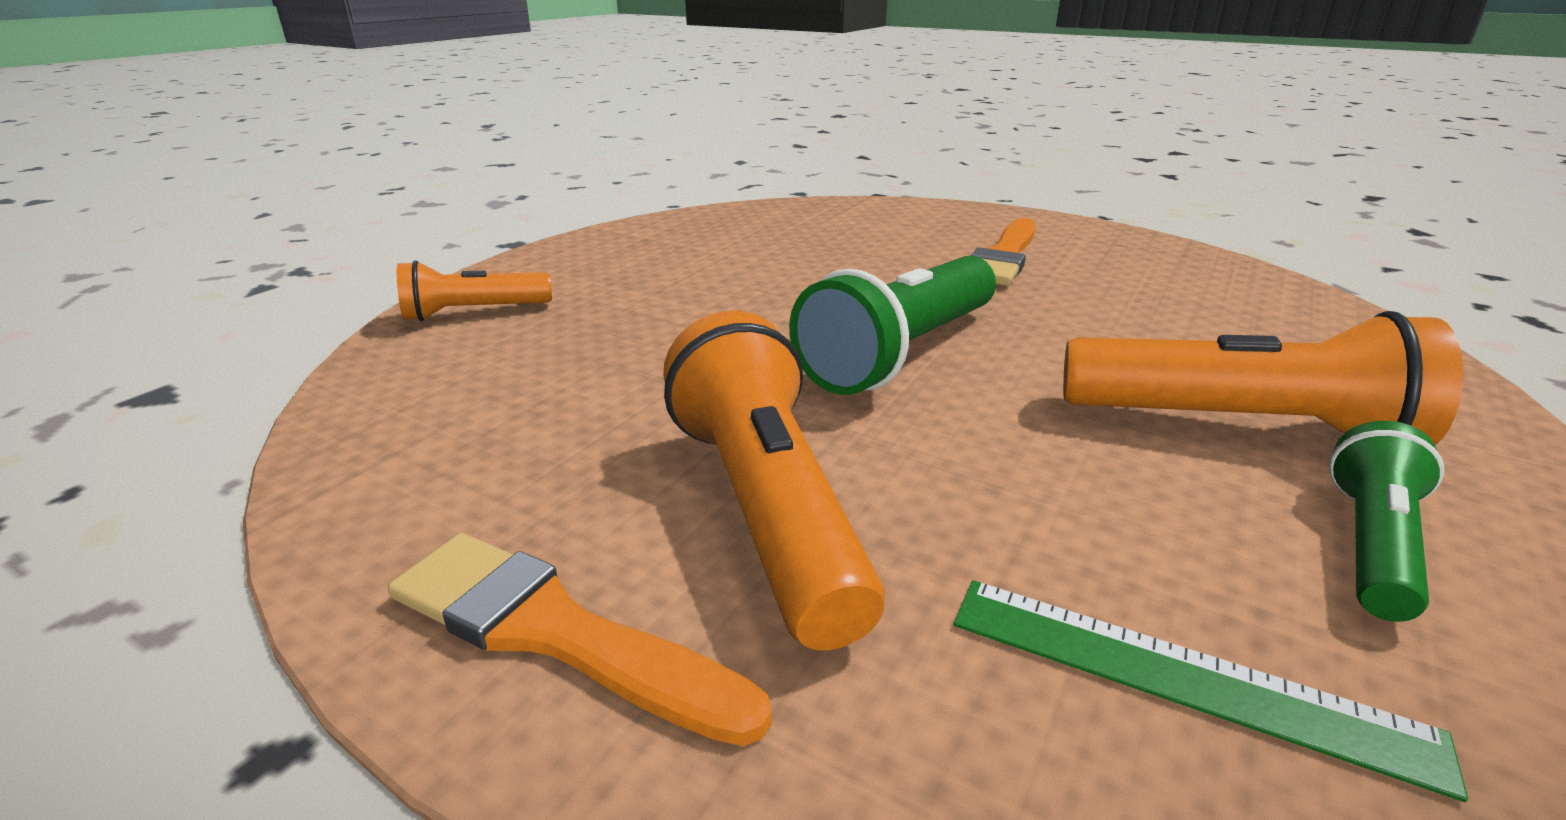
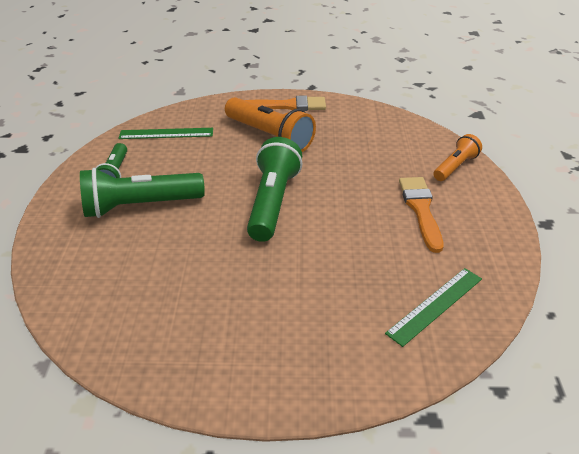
camera: 150 degrees right, 10 degrees up
orange brush [971,218,1036,286] -> orange brush moved to [399,177,443,253]
orange flashlight [1063,311,1463,445] -> green flashlight [80,168,205,218]
none -> green ruler [385,268,482,347]

